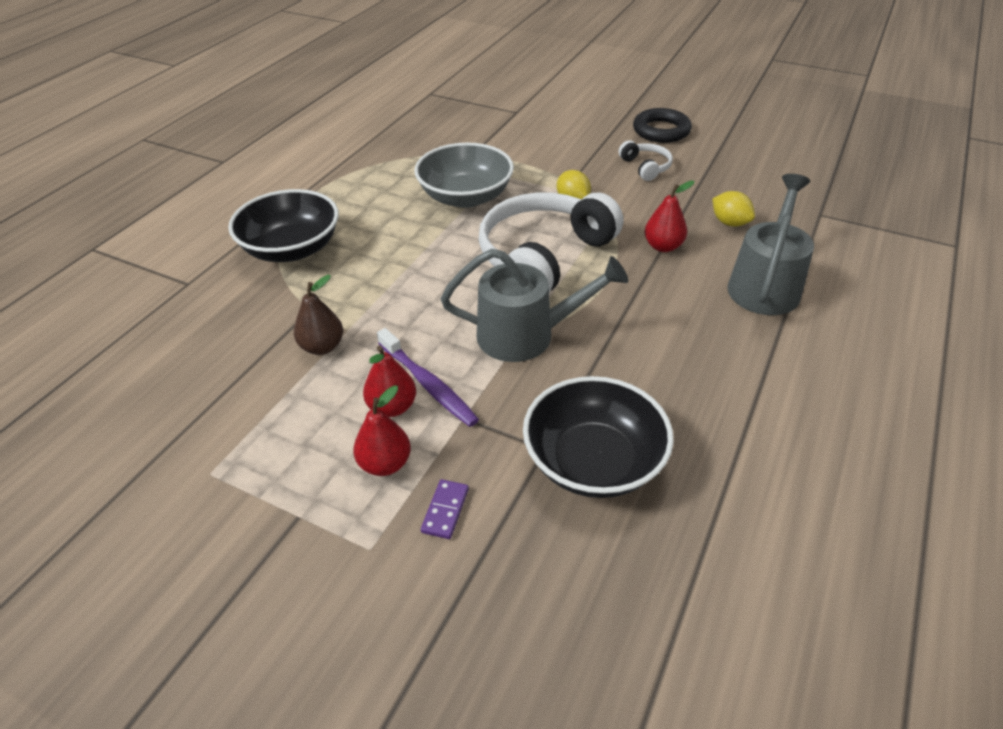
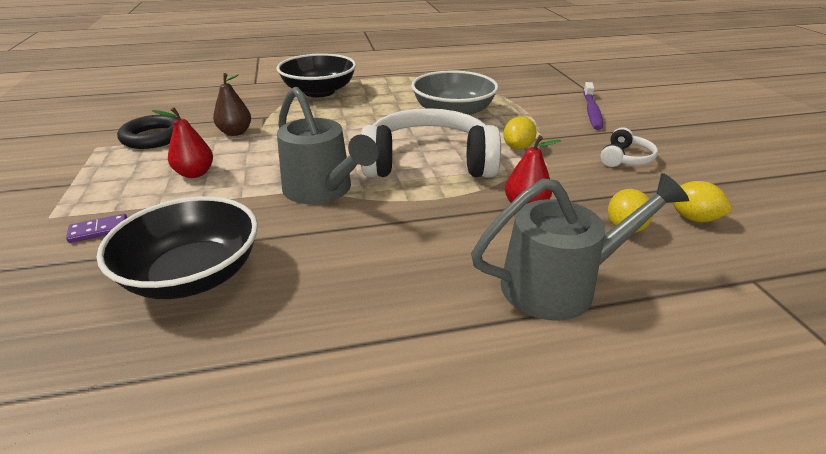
camera: 50 degrees right, 10 degrees down
red pear [353,386,411,476] -> none
purple toothbrush [377,328,479,427] -> purple toothbrush moved to [583,82,603,130]
black ring [633,108,692,143] -> black ring moved to [117,115,177,149]
none -> yellow lemon [672,181,732,222]

